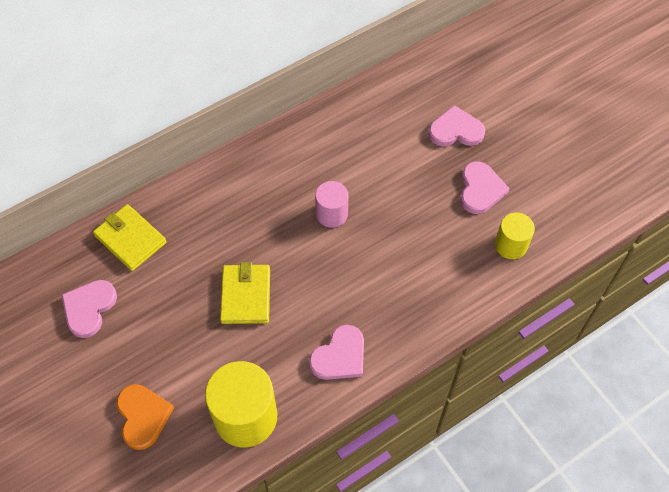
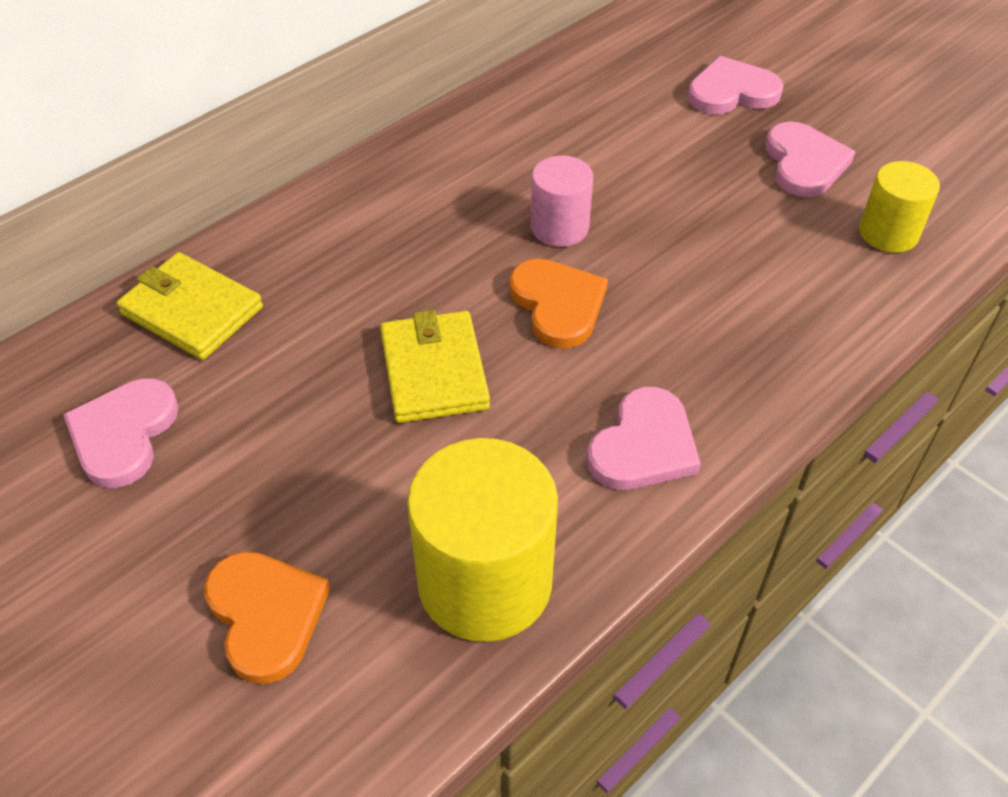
camera: 10 degrees left, 10 degrees down
none -> orange heart [509,259,608,349]

